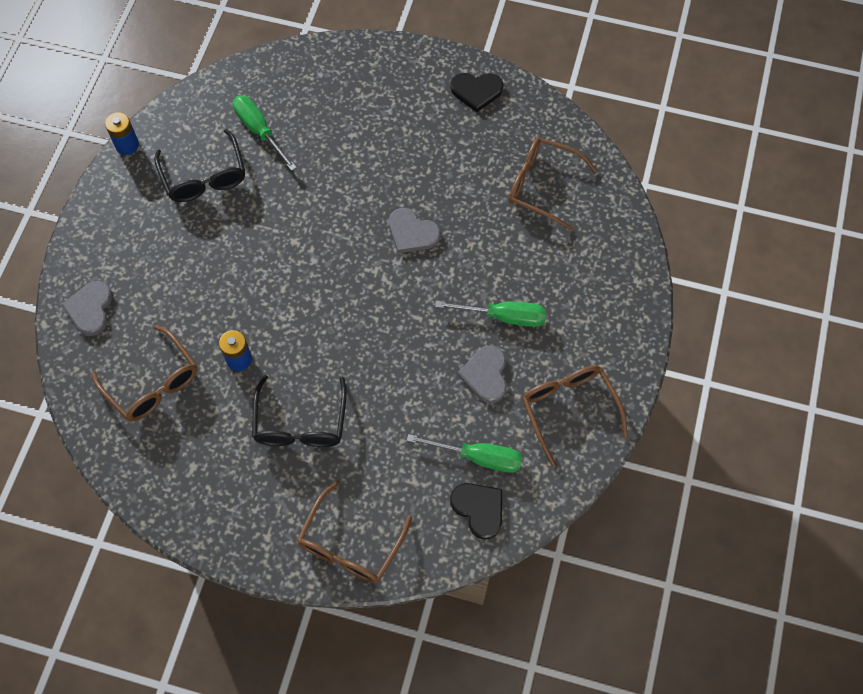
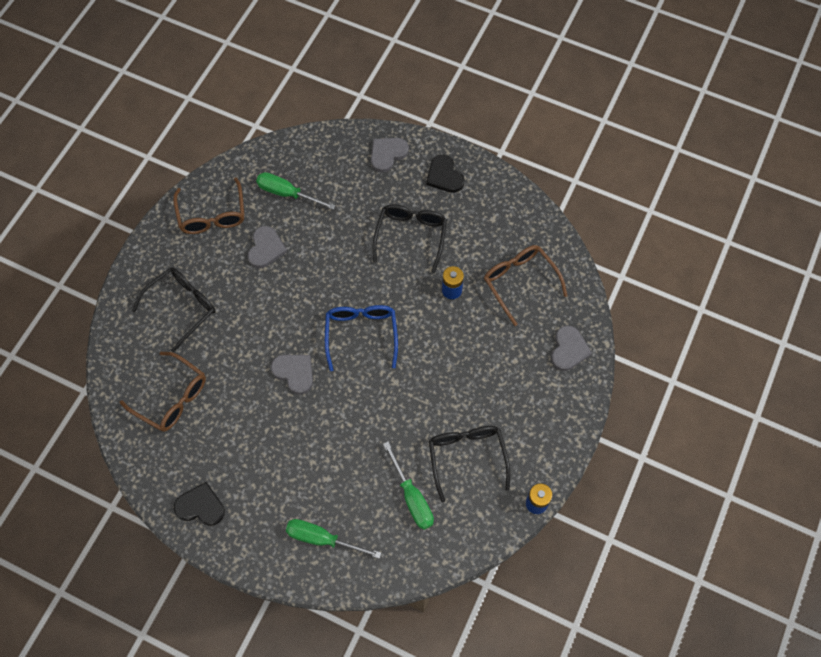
camera: 170 degrees left, 0 degrees up
brown glasses [297,481,412,584] -> grey heart [371,138,409,172]
green screwdriver [435,301,546,327] -> green screwdriver moved to [286,519,381,559]
black heart [450,483,502,540] -> black heart moved to [426,154,464,193]
none -> black glasses [132,267,215,352]
none -> blue glasses [325,305,398,371]

